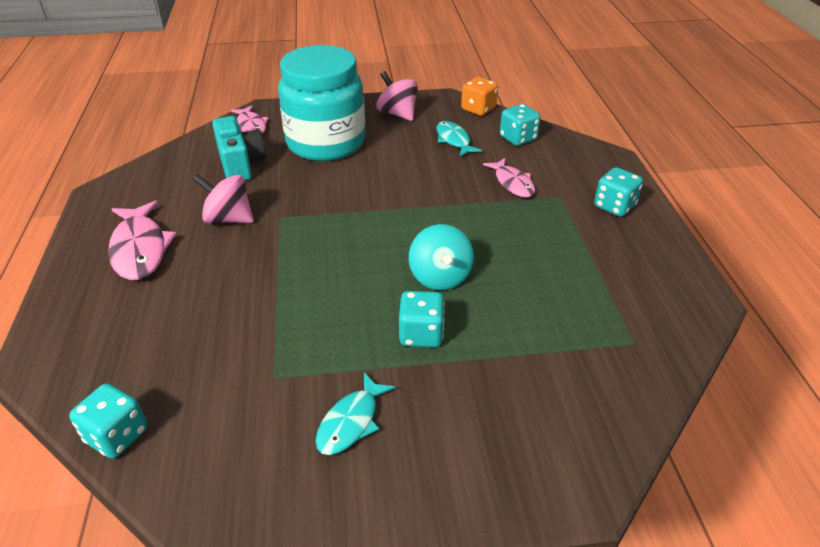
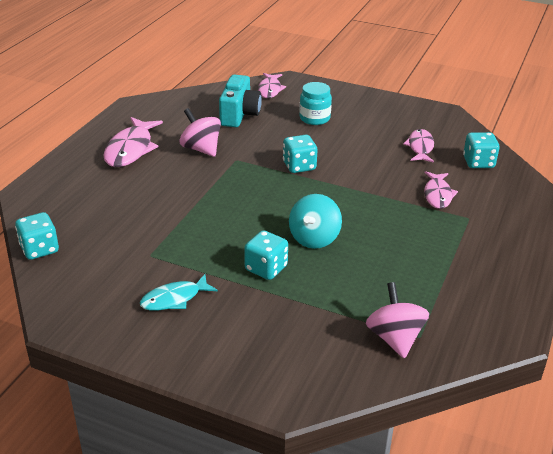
camera: 30 degrees right, 5 degrees down
turquoise jar [278,45,365,161] -> turquoise jar [299,82,332,125], size x0.45
pink spinning top [376,71,418,121] -> pink spinning top moved to [366,282,429,358]
turquoise fish [437,121,482,157] -> pink fish [403,129,434,163]
orange dice [461,77,498,116] -> none
turquoise dice [594,167,643,217] -> turquoise dice moved to [283,135,318,173]

